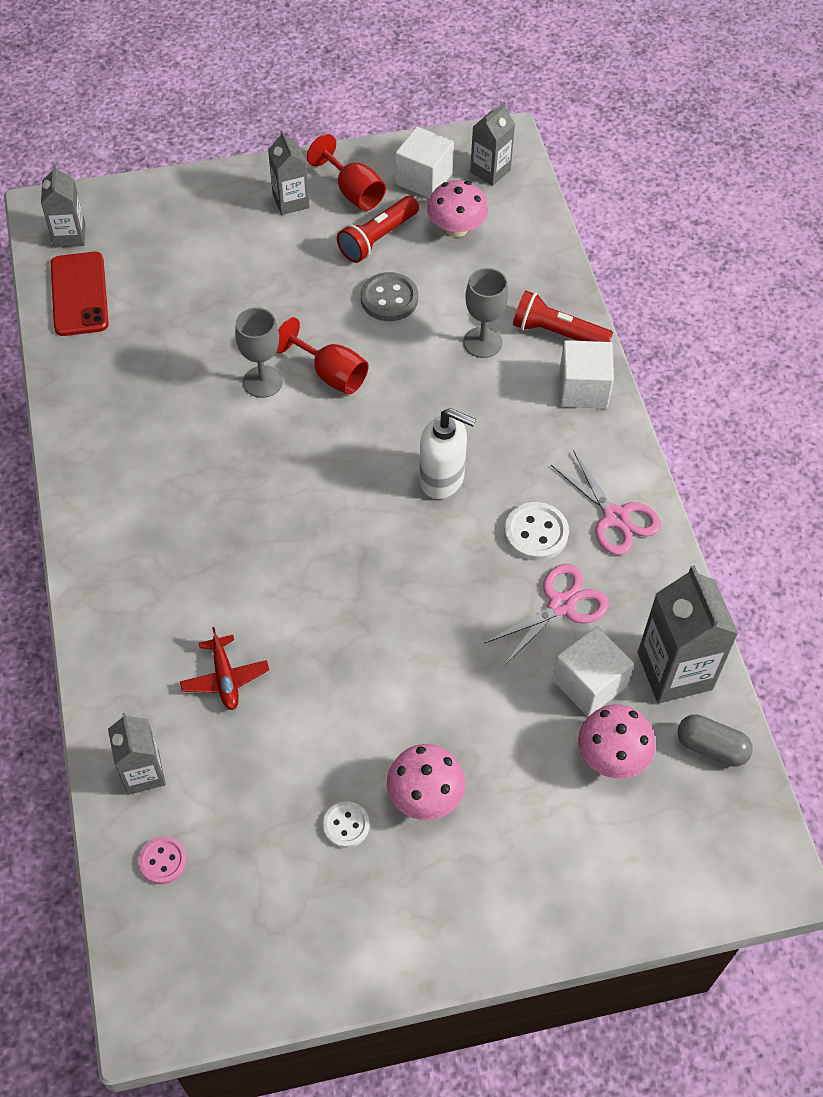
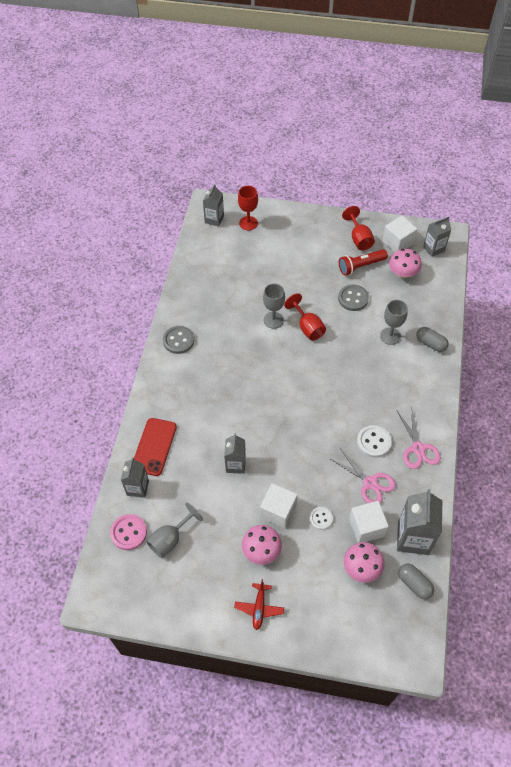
camera: 25 degrees right, 0 degrees up
red phone [51,252,109,336] -> red phone moved to [134,418,177,476]
pink button [138,837,187,884] -> pink button [110,514,147,550], size x1.55
red plane [180,627,269,710] -> red plane moved to [234,579,284,630]
grey carton [268,130,310,215] -> grey carton moved to [224,433,246,474]
white button [323,801,370,848] -> white button moved to [310,507,333,530]
white soap dispenser [419,408,476,499] -> none
pink scissors [485,564,609,666] -> pink scissors turned 60 degrees clockwise [329,448,396,504]
red flashlight [513,291,613,342] -> grey capsule [416,327,449,352]
white cube [559,340,614,409] -> white cube moved to [260,483,297,528]
none -> grey goblet [146,503,203,558]
none -> grey button [163,326,194,354]
none -> red goblet [238,186,258,230]

